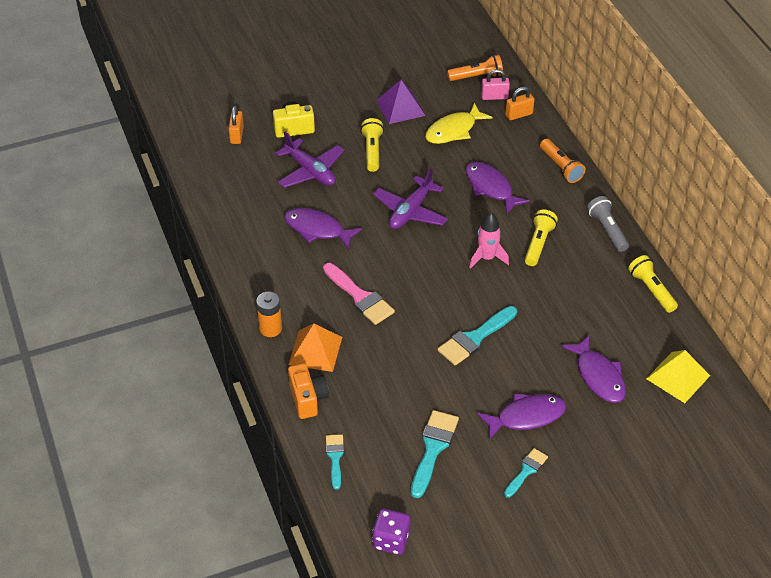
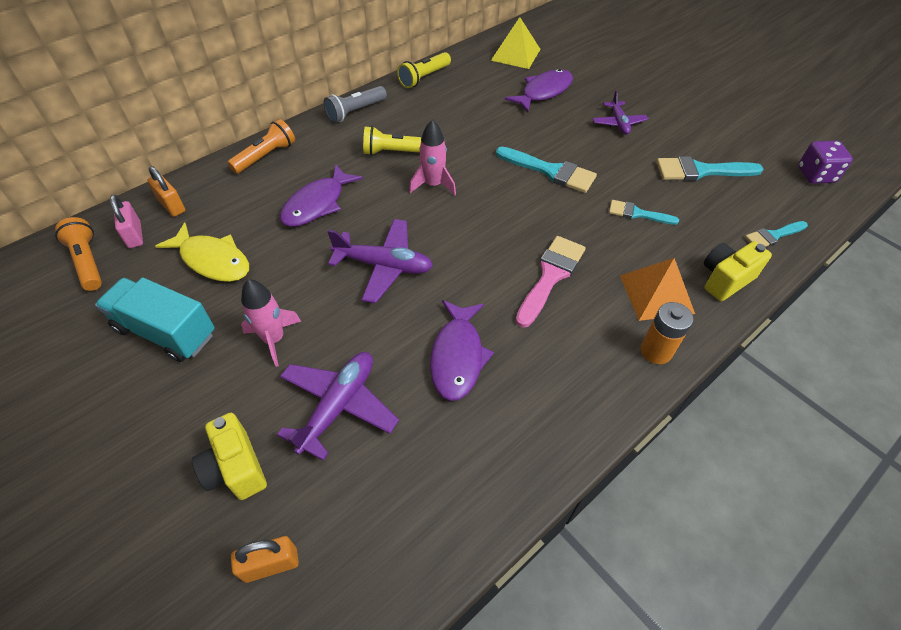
camera: 110 degrees left, 5 degrees up
orange camera [288,363,329,419] -> yellow camera [704,241,772,301]
yellow flashlight [361,118,384,172] -> pink rocket [241,279,301,367]
purple pyramid [377,80,425,124] -> turquoise truck [95,278,215,362]
purple fish [477,393,566,440] -> purple plane [593,91,649,135]
turquoise brush [504,448,548,498] -> turquoise brush moved to [609,200,679,225]

